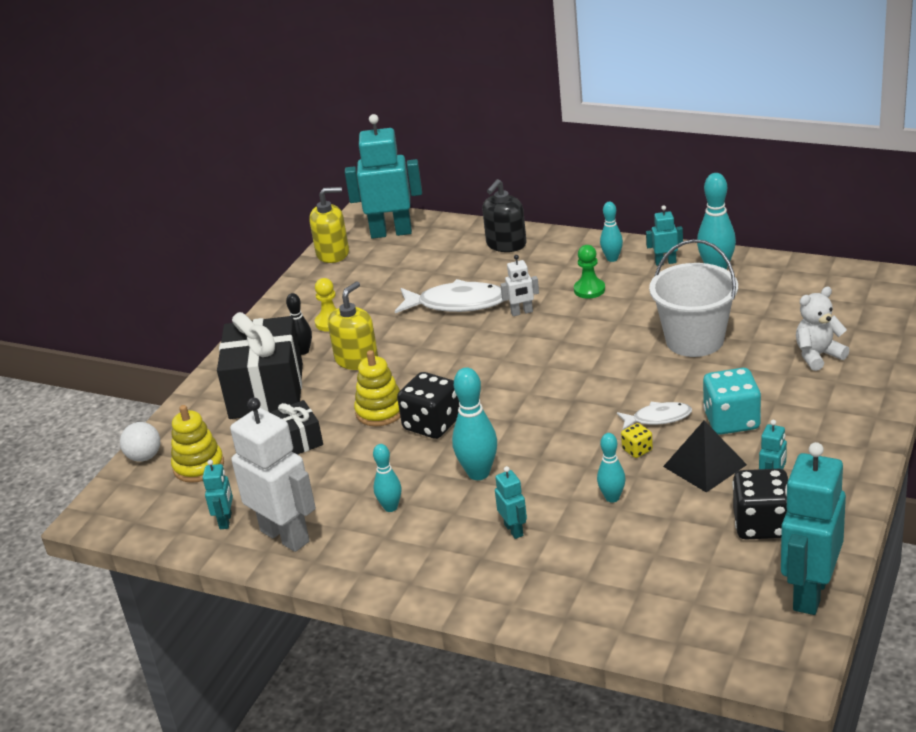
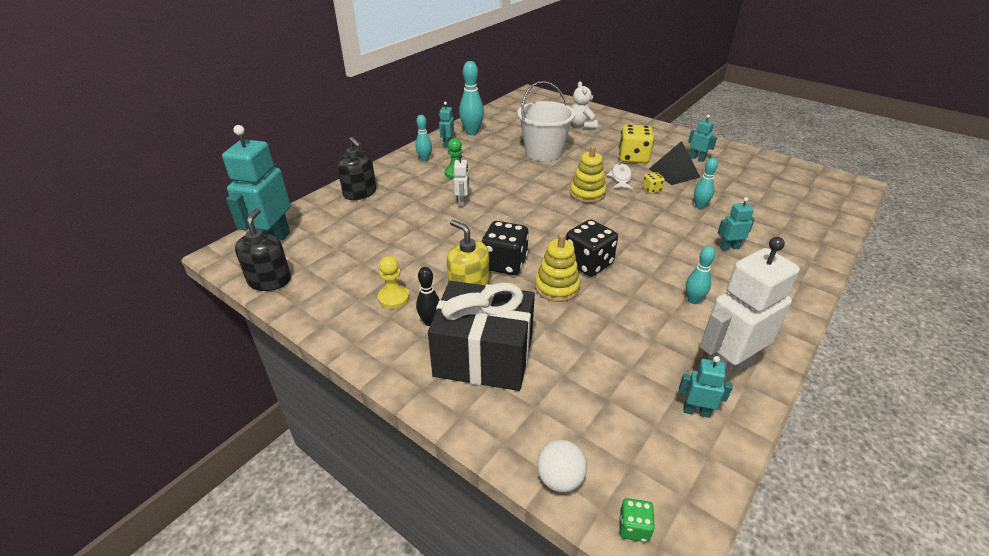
camera: 80 degrees left, 5 degrees up
yellow stacking toy [171,405,224,483] -> yellow stacking toy moved to [570,146,606,203]
black gift [271,400,323,455] -> none
yellow soap dispenser [309,187,349,263] -> black soap dispenser [235,208,291,291]
white fish [395,279,504,313] -> none
turquoise bowling pin [452,367,497,480] -> none
turquoise dice [703,368,761,435] -> yellow dice [619,124,654,163]
black dice [732,469,789,539] -> black dice moved to [482,221,529,275]
turquoise robot [781,442,846,615] -> none
none -> green dice [619,498,655,542]

